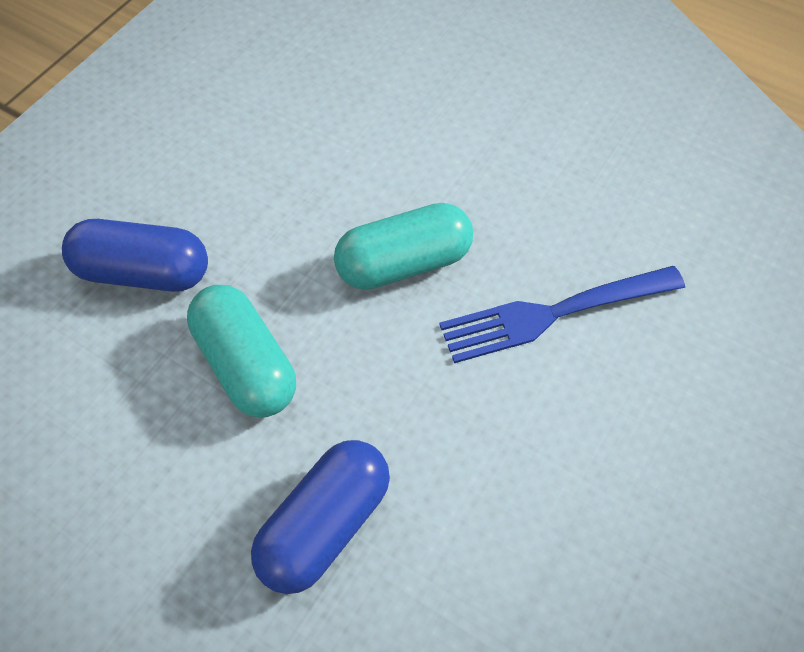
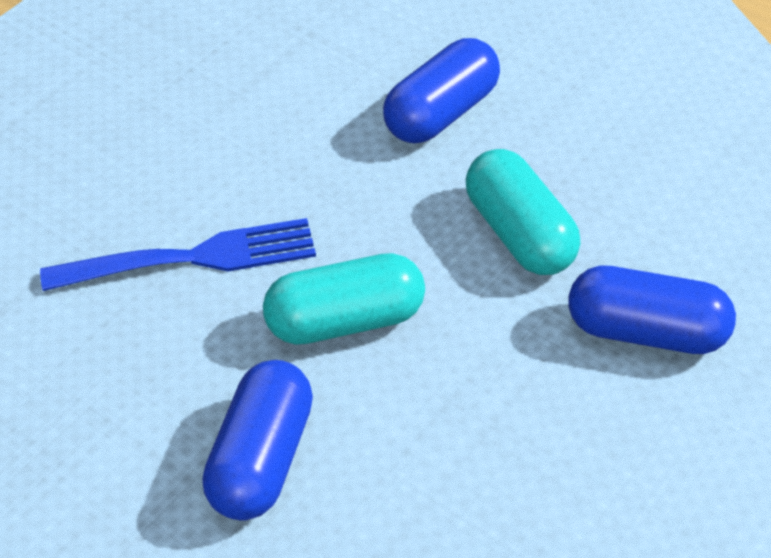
camera: 175 degrees left, 10 degrees down
none -> blue capsule [202,360,313,520]

